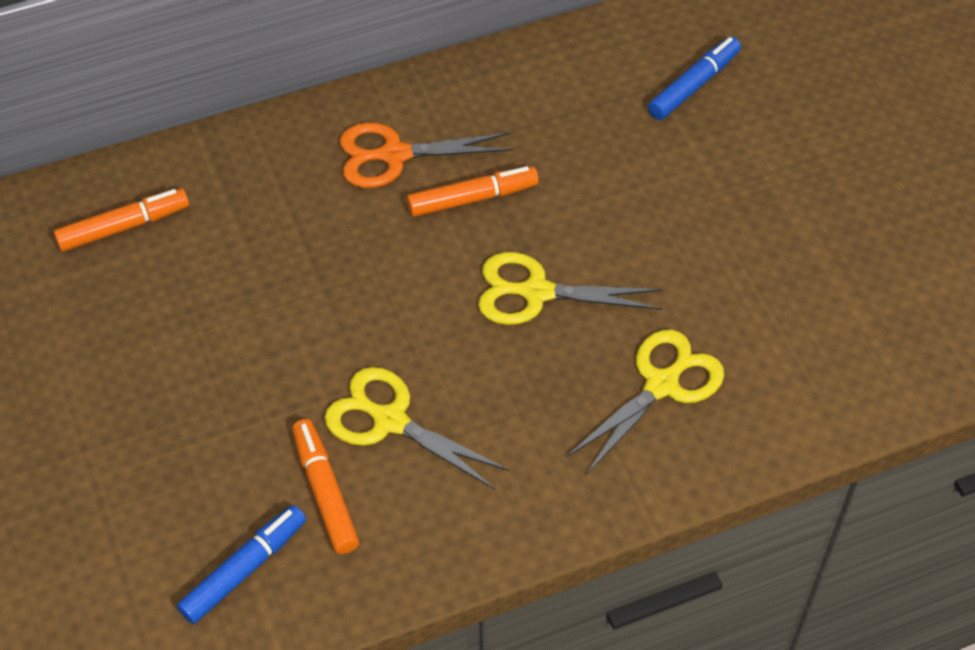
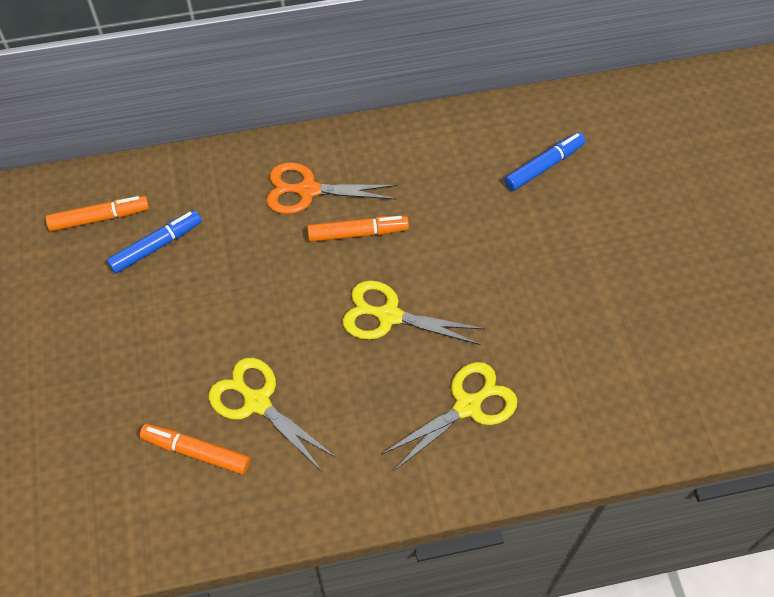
camera: 10 degrees right, 5 degrees up
blue marker [177,505,306,624] -> blue marker moved to [107,210,202,274]
orange marker [292,419,359,554] -> orange marker turned 60 degrees counterclockwise [140,423,250,475]

